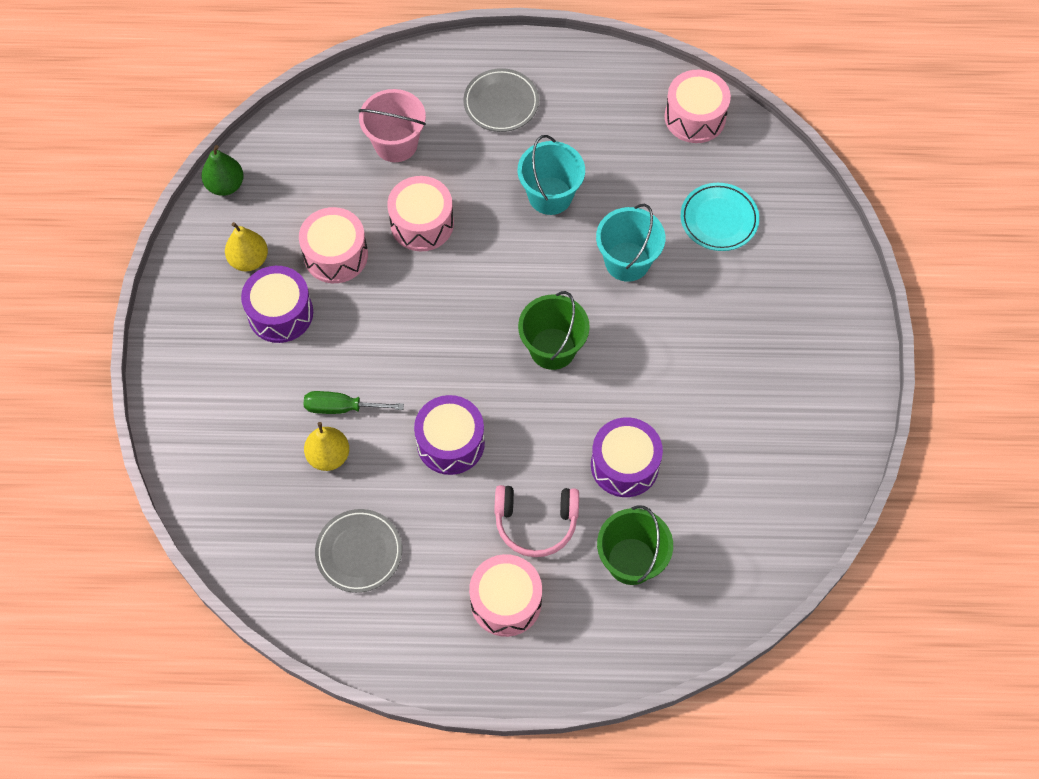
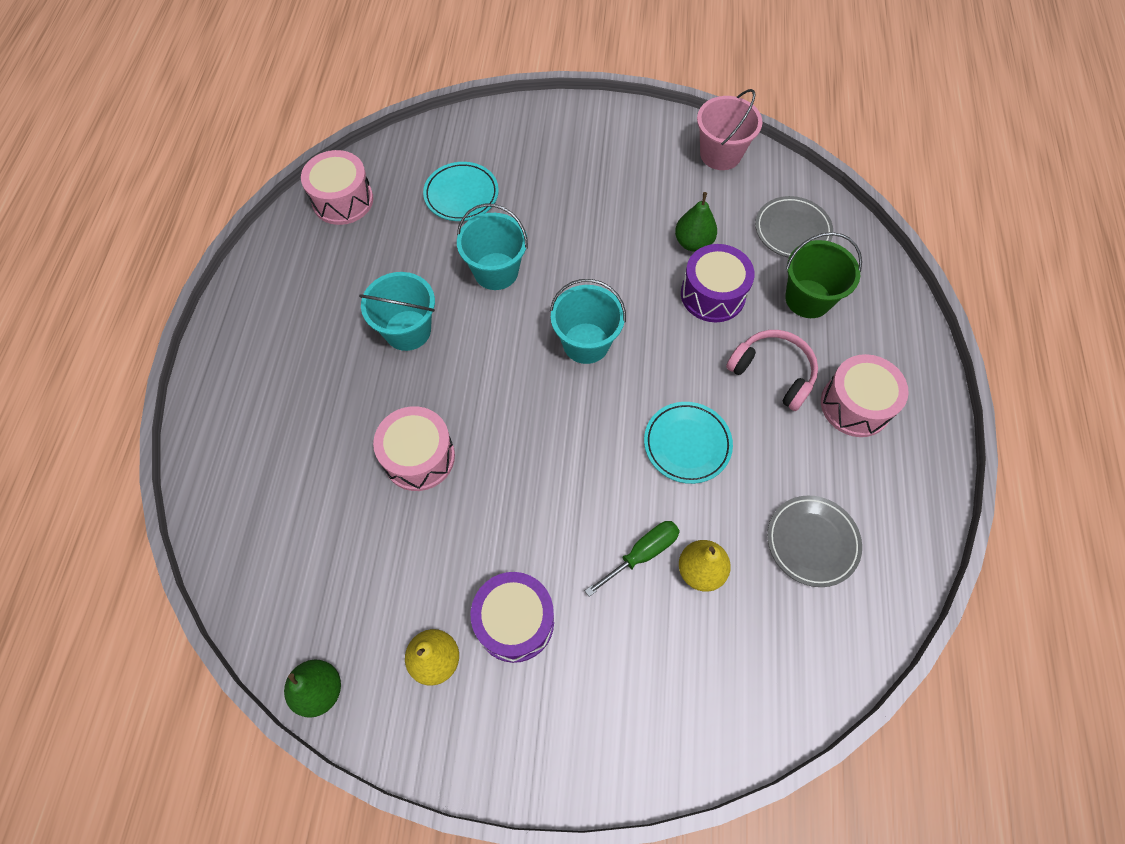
camera: 85 degrees left, 0 degrees up
pink drum [299,207,368,283] -> none
green screwdriver [304,391,404,414] -> green screwdriver turned 135 degrees counterclockwise [585,521,680,597]
pink bucket [358,89,426,162] -> pink bucket moved to [697,89,762,170]
purple drum [414,395,485,475] -> turquoise plate [644,402,733,484]
grey plate [463,68,539,132] -> grey plate moved to [755,196,833,258]
pink headphones [495,485,579,557] -> pink headphones turned 60 degrees counterclockwise [726,330,818,411]
green bucket [518,291,590,370] -> turquoise bucket [550,279,626,364]
none -> green pear [675,192,717,252]

